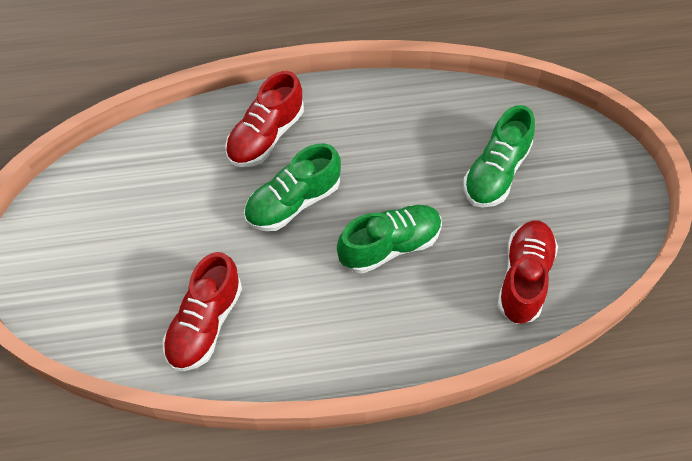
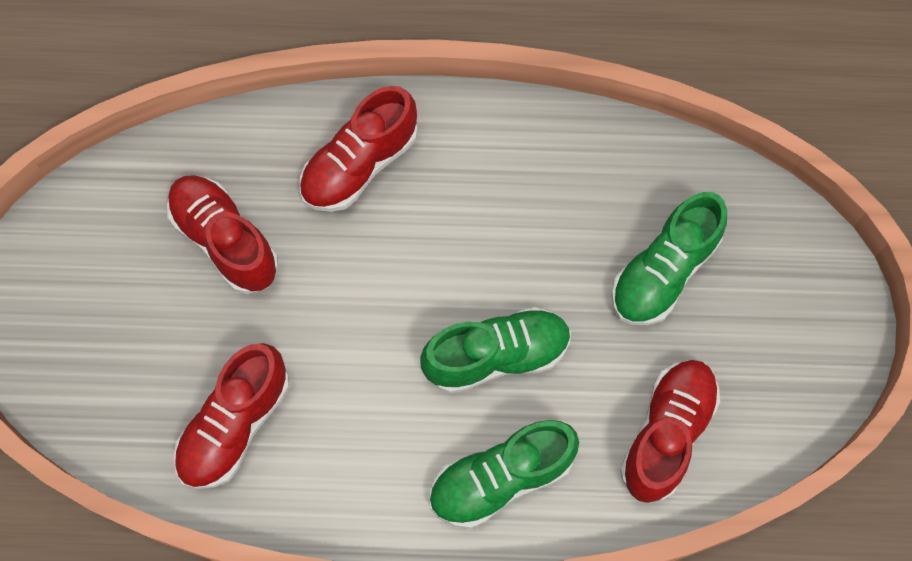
camera: 10 degrees right, 10 degrees up
green shoe [244,143,341,231] -> green shoe moved to [429,420,579,529]
none -> red shoe [167,175,278,294]

